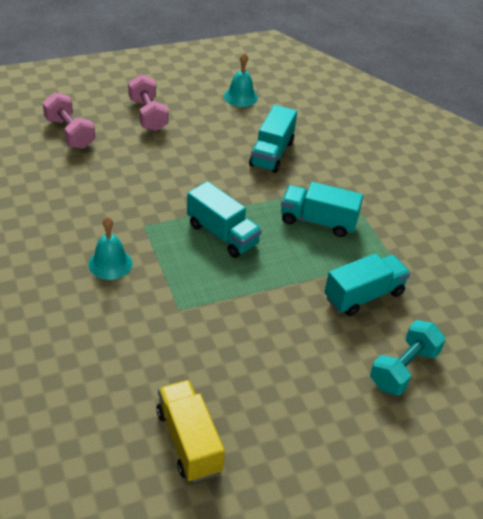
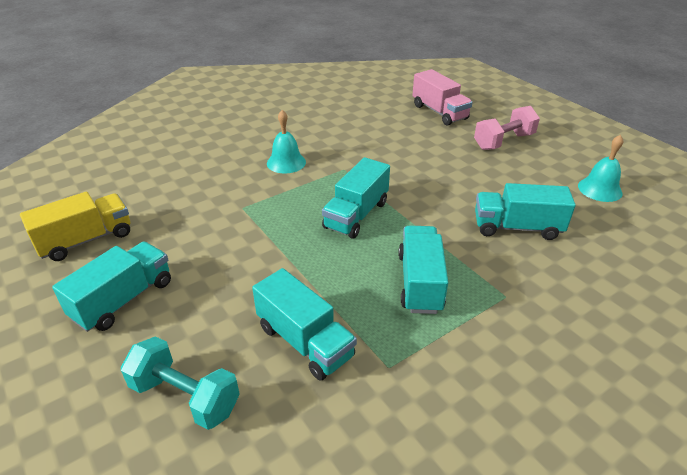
camera: 80 degrees right, 5 degrees down
pink dumbbell [43,92,95,149] -> pink truck [412,69,473,126]
none -> turquoise truck [52,241,171,332]

